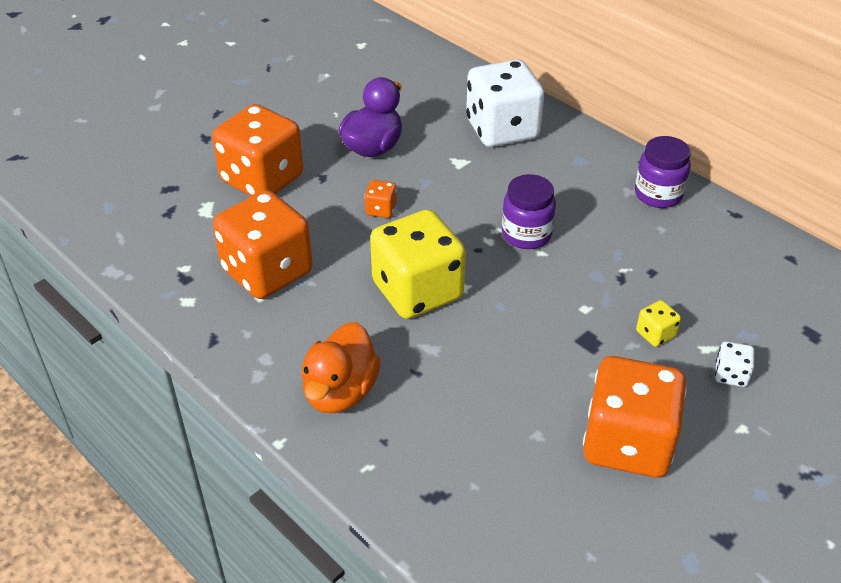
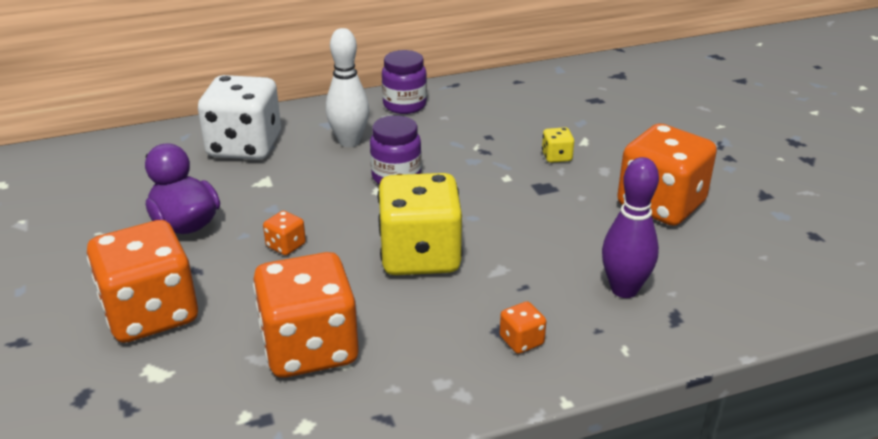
camera: 65 degrees left, 10 degrees down
orange duck [301,322,381,414] -> orange dice [500,301,546,354]
white dice [715,341,754,387] -> none
none -> white bowling pin [326,28,369,147]
none -> purple bowling pin [602,157,659,298]

